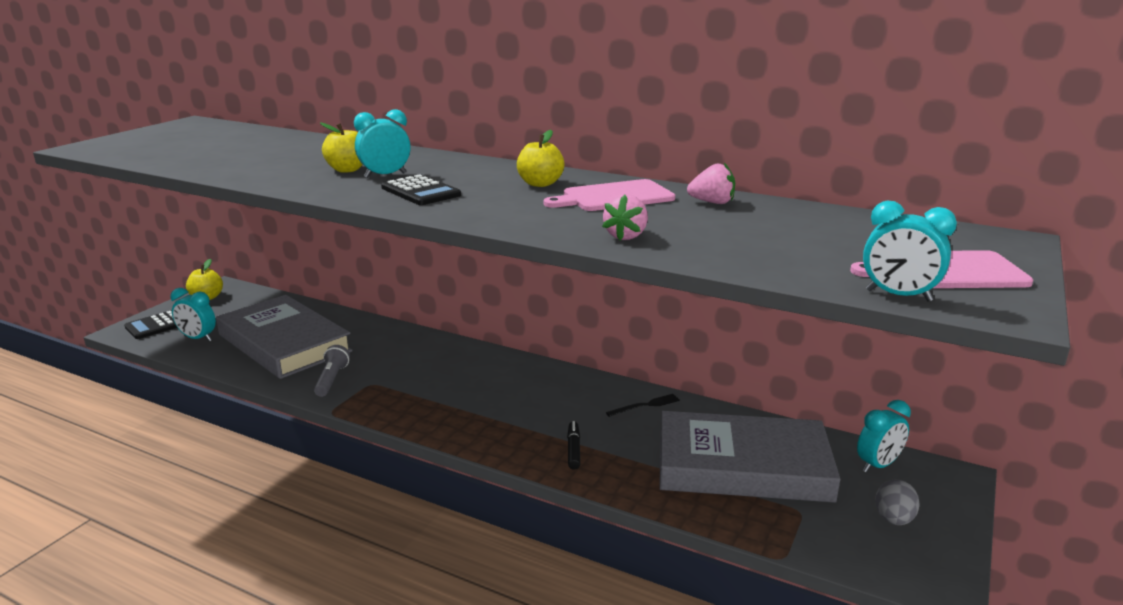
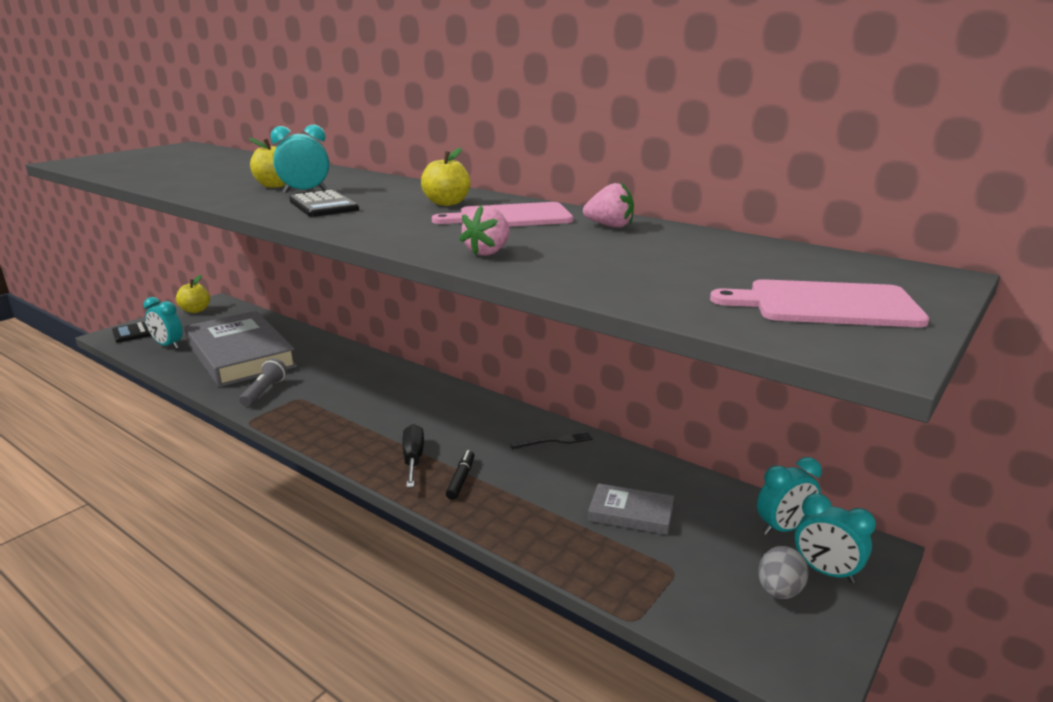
camera: 10 degrees right, 0 degrees up
grey book [659,411,841,503] -> grey book [588,483,674,535], size x0.44
turquoise clock [863,200,957,302] -> turquoise clock moved to [795,493,876,583]
none -> black screwdriver [402,424,424,488]

